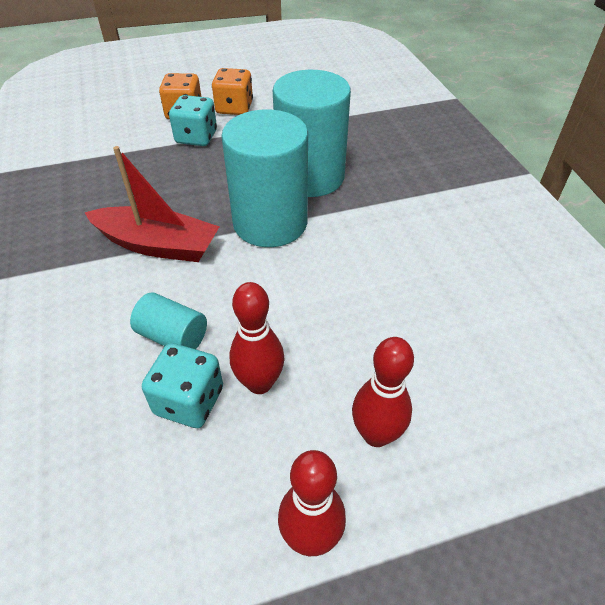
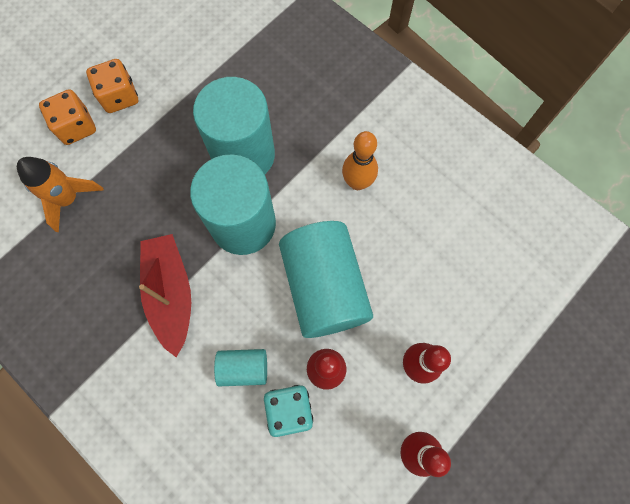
camera: 30 degrees left, 25 degrees up
red boat [84,146,220,262] -> red boat turned 90 degrees counterclockwise [139,234,191,357]
turquoise dice [169,95,217,146] -> none
none -> orange rocket [17,157,104,232]
none -> turquoise cylinder [279,221,373,338]
none -> orange bowling pin [342,131,378,190]

